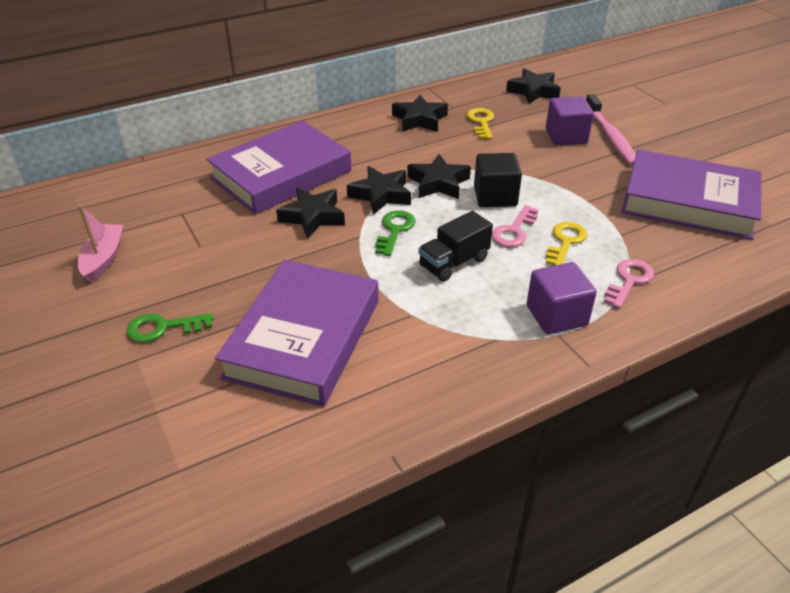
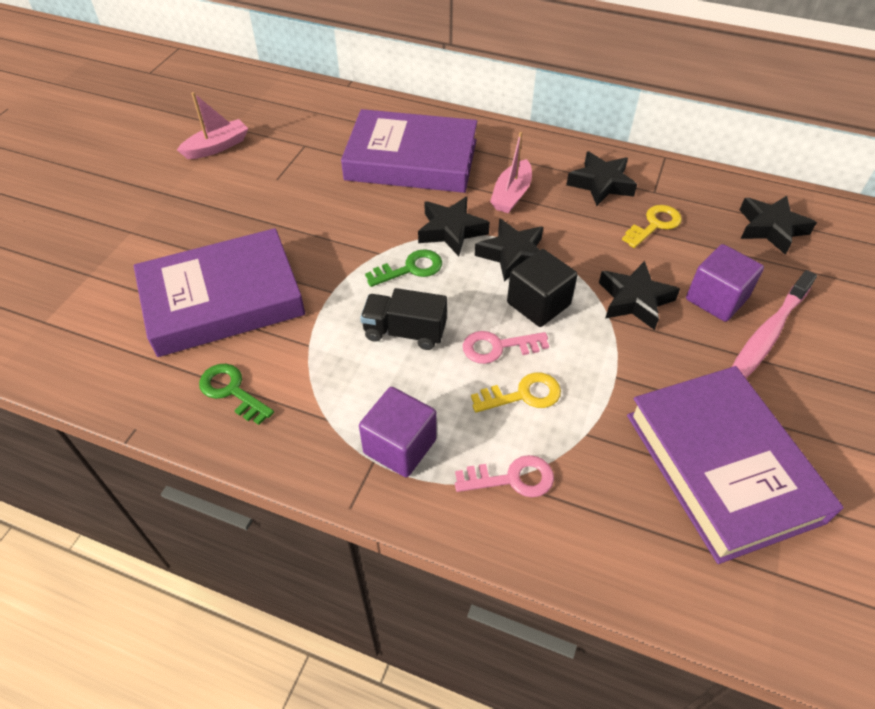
camera: 50 degrees right, 10 degrees up
green key [126,313,214,343] -> green key moved to [199,364,274,425]
black star [276,188,345,238] -> black star moved to [599,261,680,330]
none -> pink boat [490,132,532,213]

